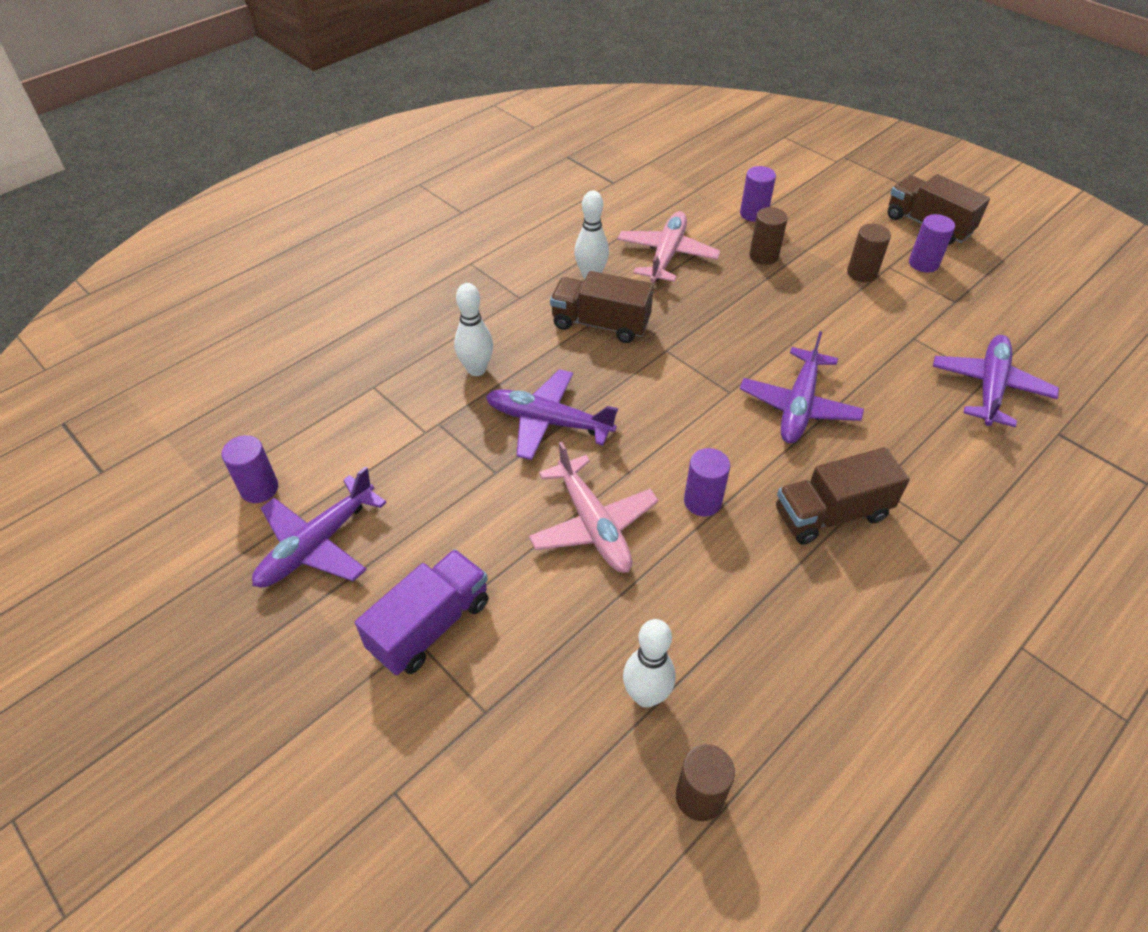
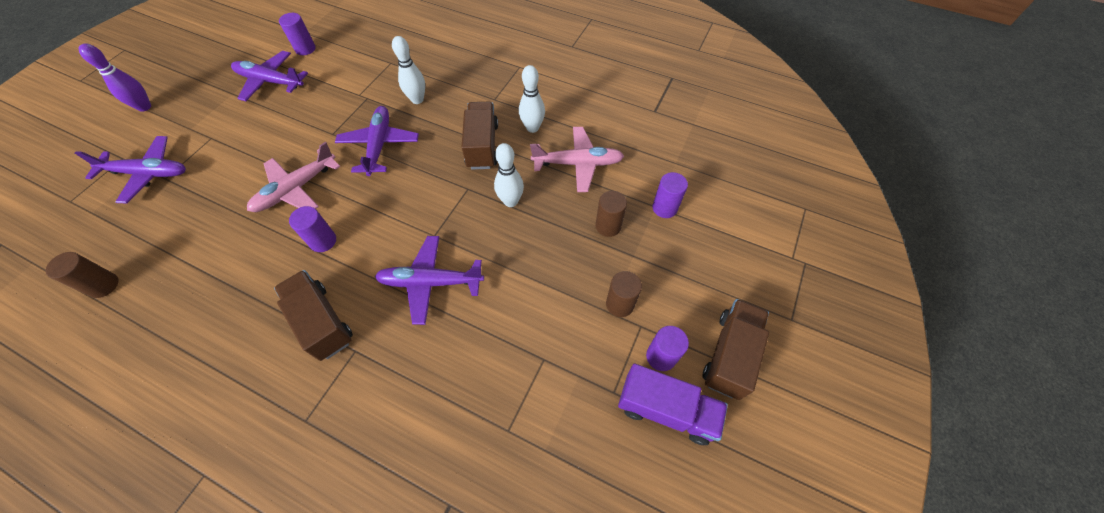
camera: 70 degrees right, 10 degrees up
purple truck [355,549,489,675] -> purple truck moved to [618,364,728,445]
white bowling pin [623,619,676,708] -> white bowling pin moved to [494,143,524,207]
purple plane [933,335,1059,427] -> purple plane moved to [75,136,186,203]
none -> purple bowling pin [79,43,151,112]

